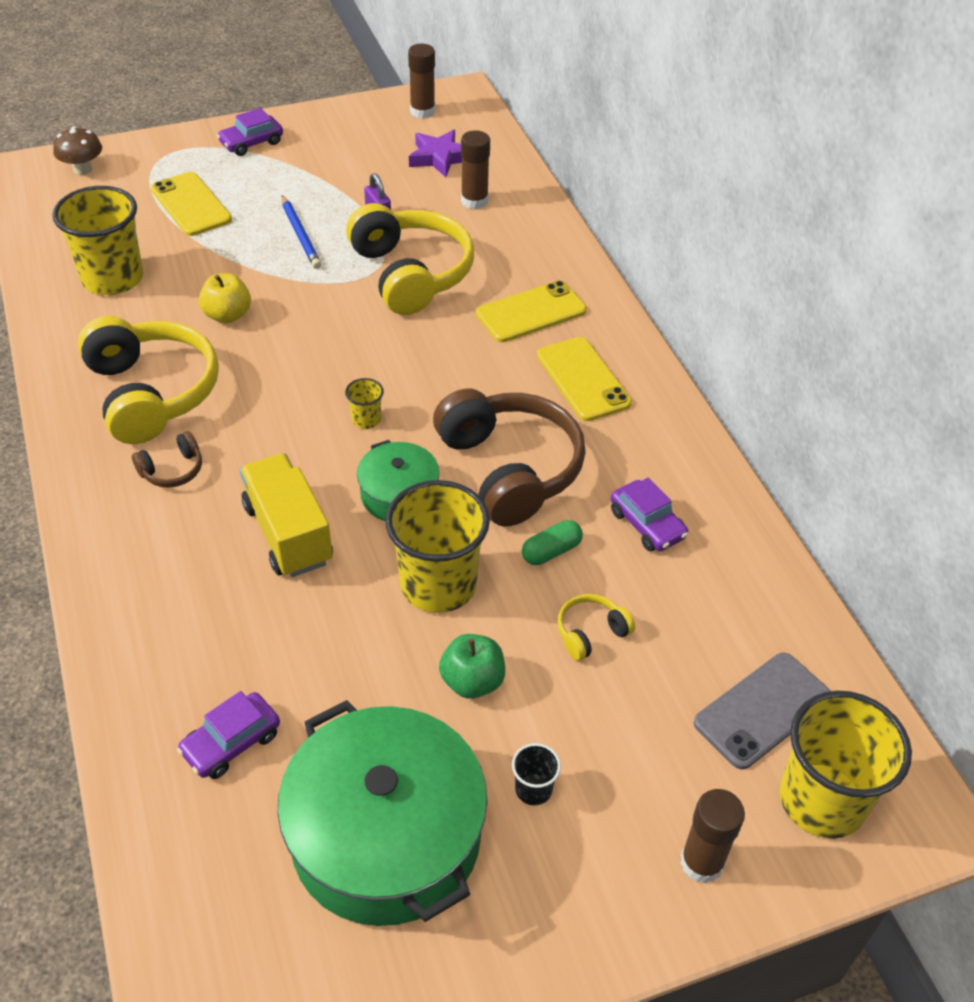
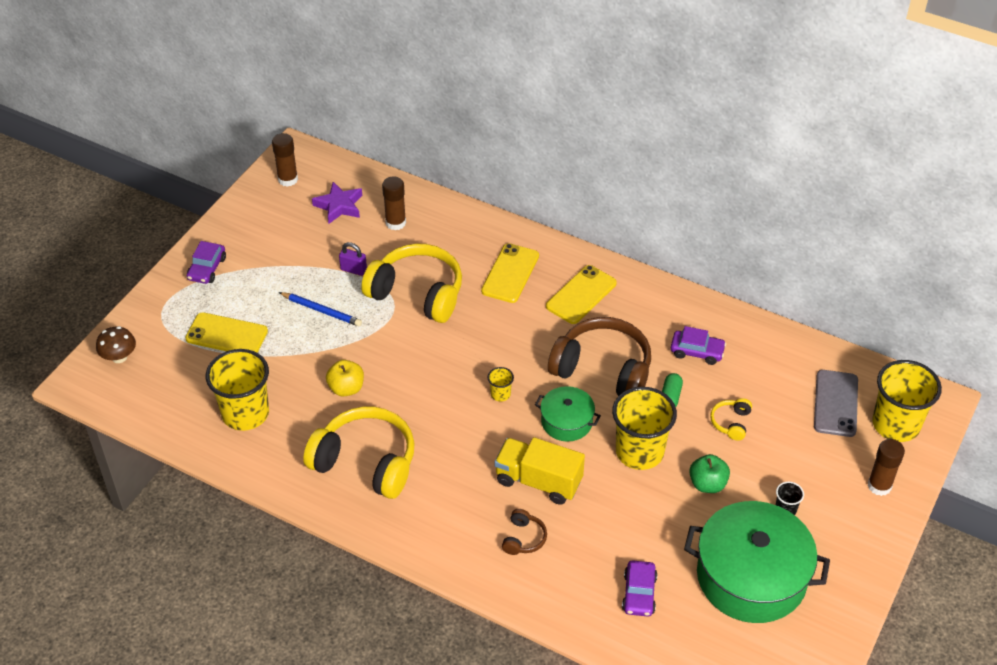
camera: 40 degrees left, 0 degrees up
brown headphones [132,431,202,488] -> brown headphones moved to [502,509,547,555]
yellow phone [537,337,632,421] -> yellow phone turned 75 degrees counterclockwise [546,265,617,324]

